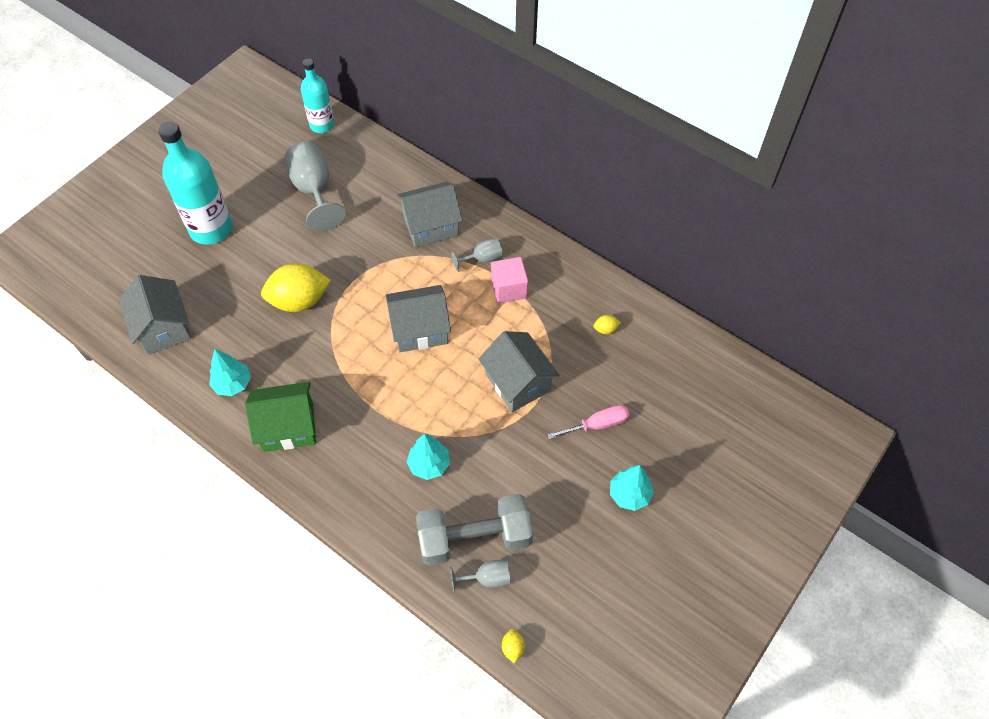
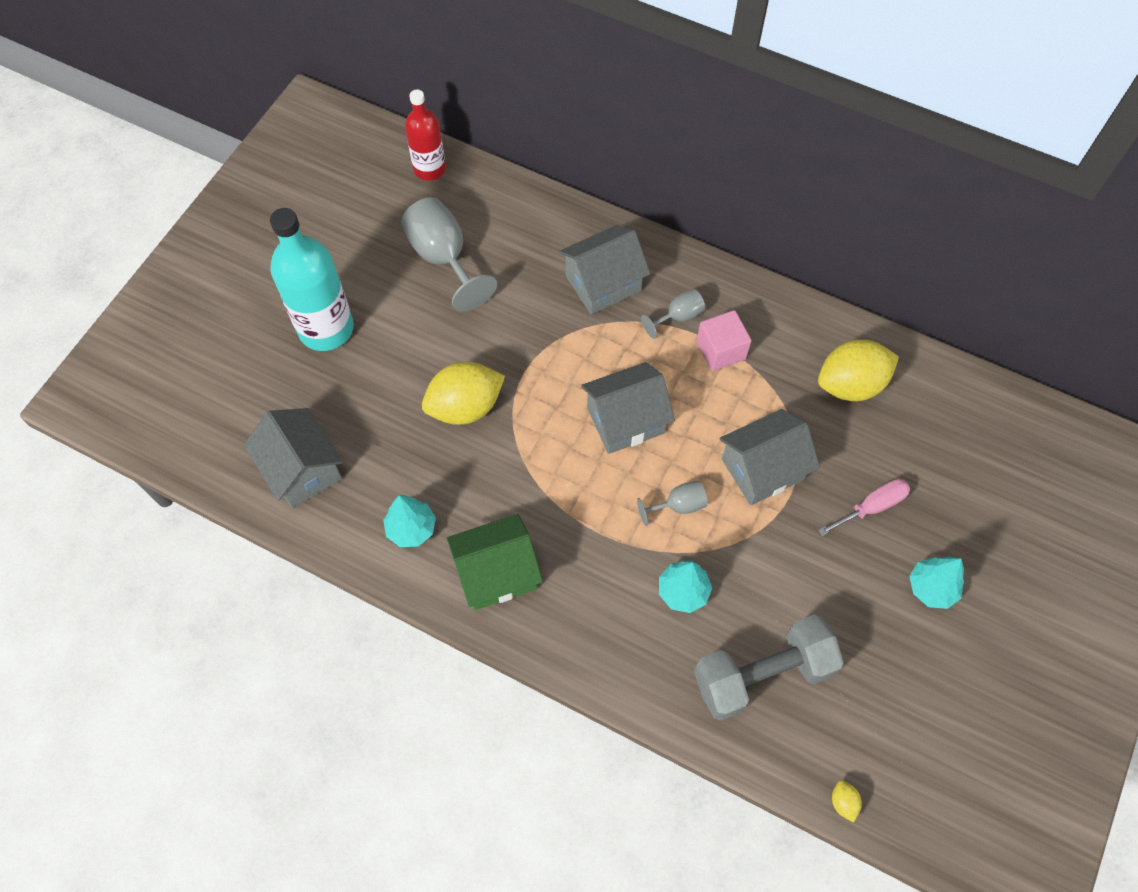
camera: 10 degrees left, 5 degrees up
turquoise bottle [301,59,335,133] -> red bottle [405,89,446,181]
grey goblet [450,560,511,593] -> grey goblet moved to [637,481,708,526]
grey house [479,331,559,412] -> grey house turned 75 degrees counterclockwise [720,409,820,506]
yellow lemon [593,315,621,334] -> yellow lemon [818,340,899,401], size x2.49

